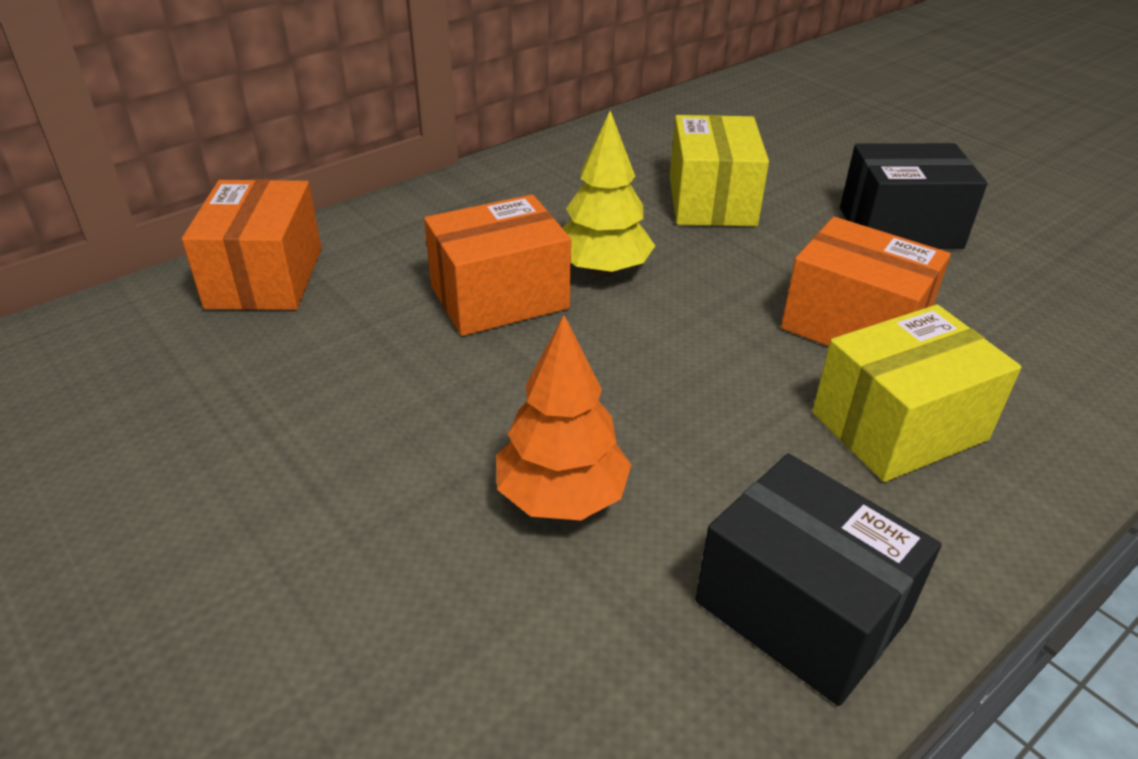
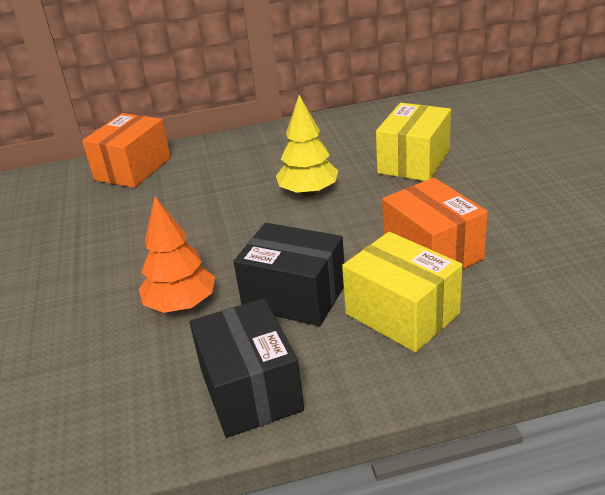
camera: 30 degrees right, 5 degrees down
orange box [424,194,571,336] -> none
yellow box [812,305,1021,482] -> yellow box turned 45 degrees clockwise [342,232,463,352]
black box [840,143,987,249] -> black box moved to [234,223,344,326]

